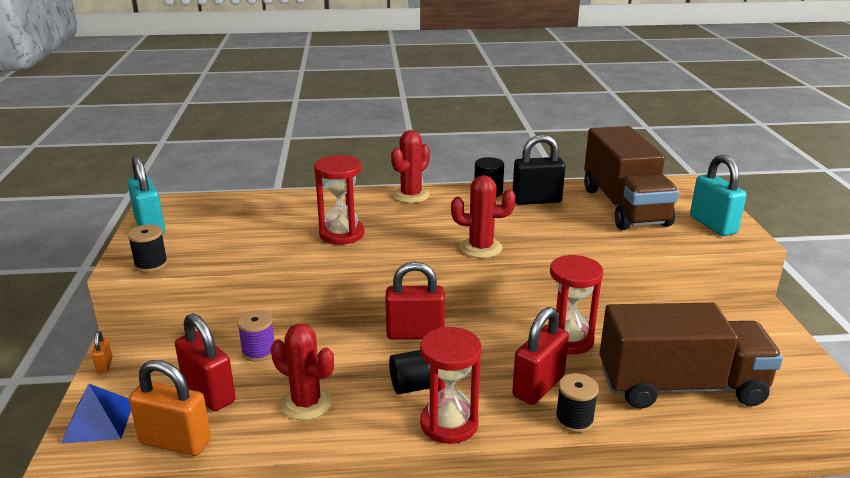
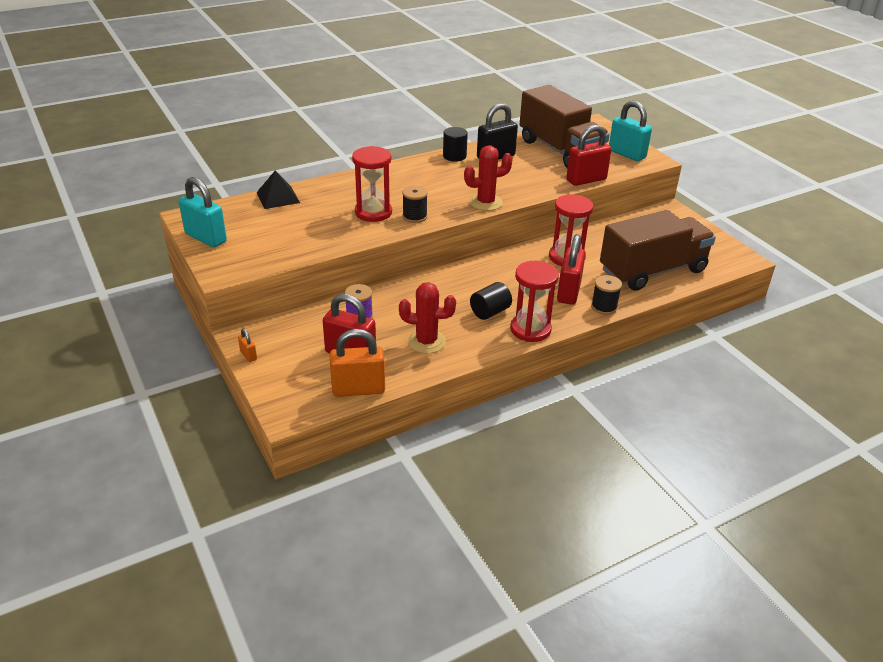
camera: 25 degrees left, 10 degrees up
blue pyramid [61,384,131,444] -> none
black spool [128,224,168,272] -> black spool moved to [402,185,428,223]
red padlock [385,262,445,340] -> red padlock moved to [566,125,612,186]
red cactus [391,130,430,203] -> none
none -> black pyramid [256,171,300,209]

